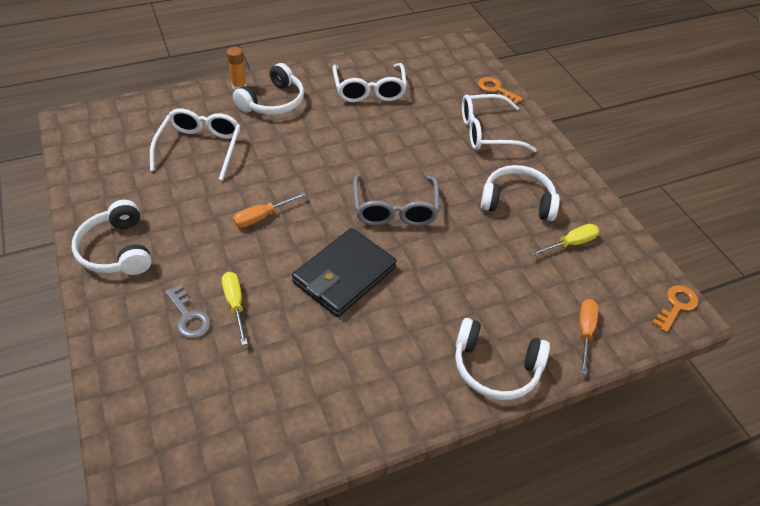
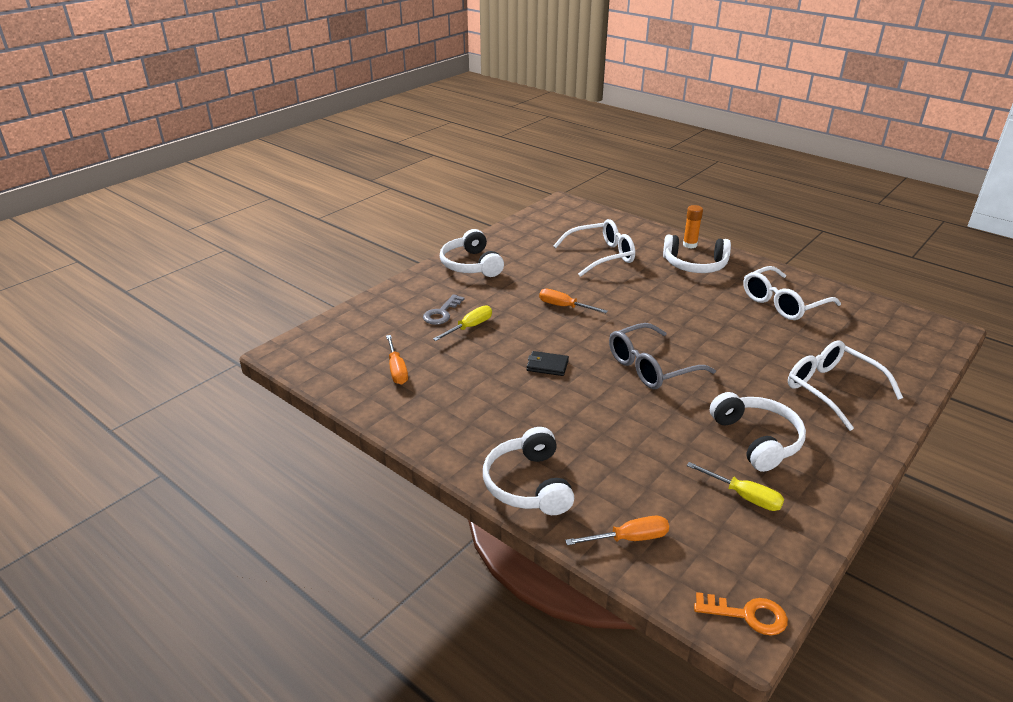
camera: 65 degrees right, 15 degrees down
white headphones [72,200,152,275] -> white headphones turned 60 degrees counterclockwise [440,229,504,277]
black wallet [292,228,397,317] -> black wallet [527,351,569,376], size x0.45
orange key [478,77,523,105] -> none
none -> orange screwdriver [386,335,408,384]

